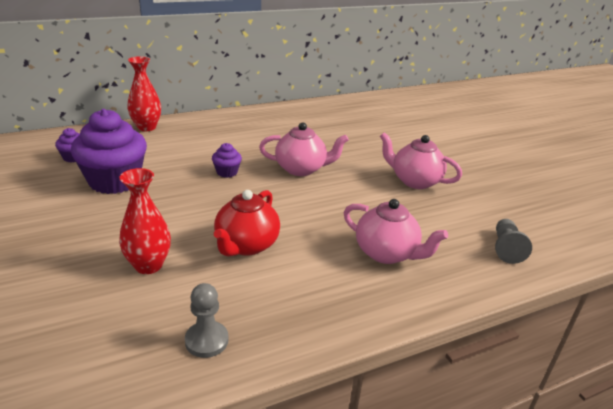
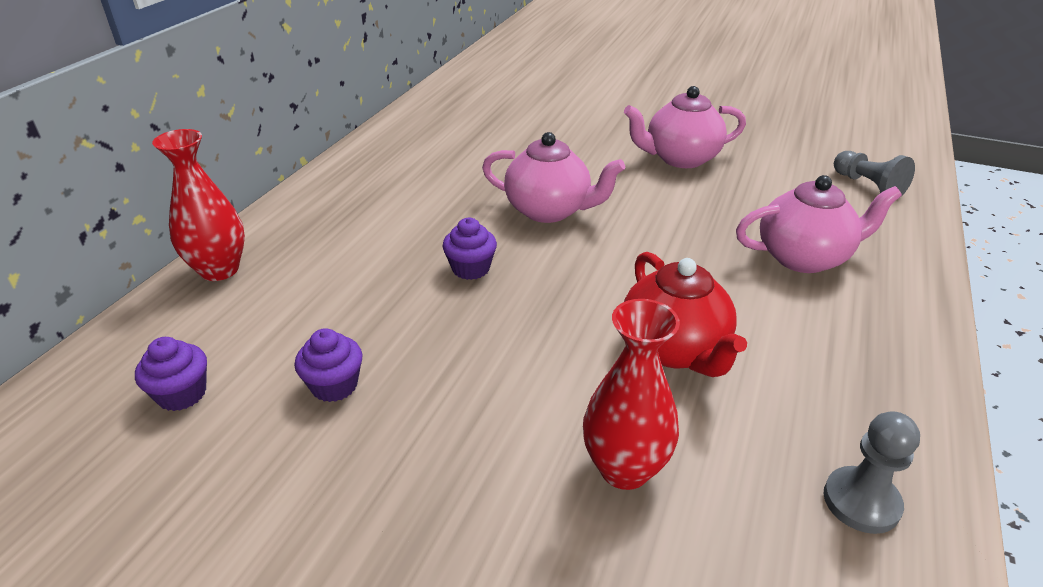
camera: 40 degrees left, 5 degrees up
purple cupcake [71,109,147,194] -> purple cupcake [294,328,362,402], size x0.45
pink teapot [259,122,349,176] -> pink teapot turned 60 degrees clockwise [482,132,625,223]

